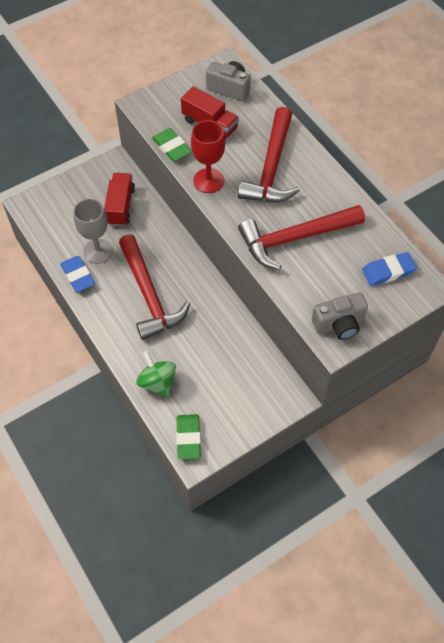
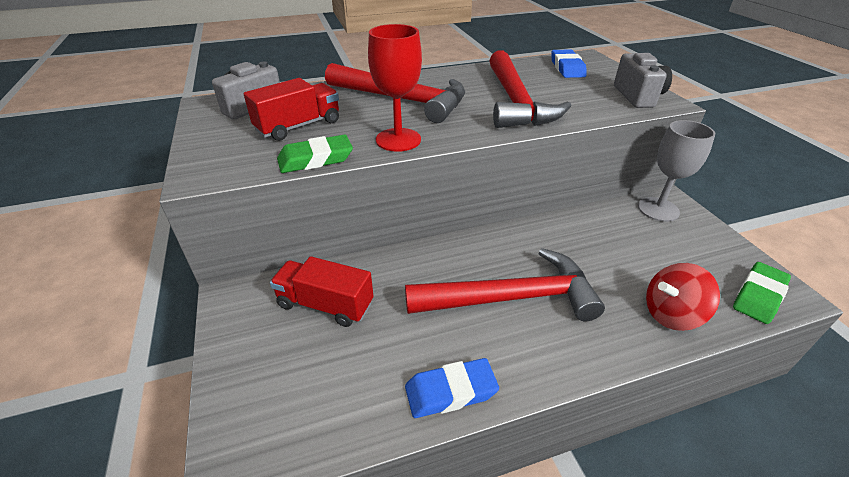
camera: 75 degrees left, 20 degrees down
grey goblet [73,199,113,264] -> grey goblet moved to [638,120,715,222]
green spinning top [136,351,176,398] -> red spinning top [646,263,720,331]
green eraser [176,414,201,459] -> green eraser turned 60 degrees counterclockwise [733,262,791,324]

